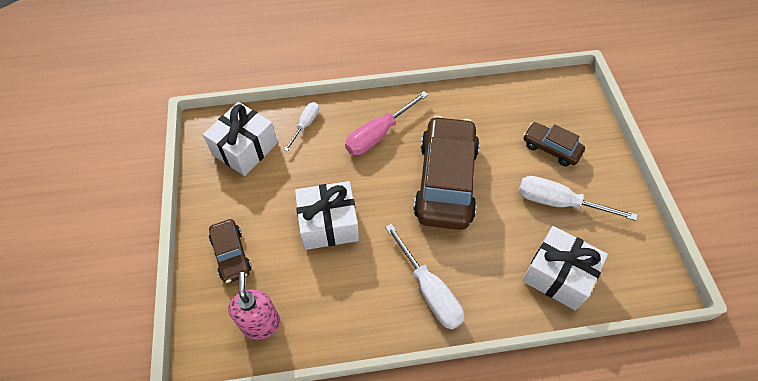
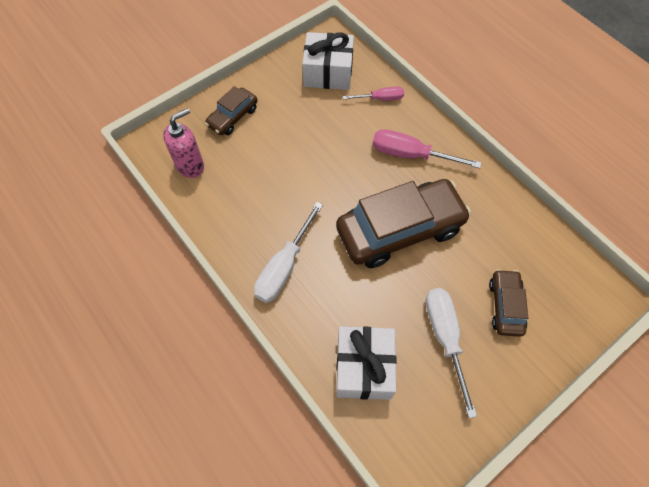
camera: 60 degrees right, 5 degrees up
white screwdriver [284,102,319,152] -> pink screwdriver [343,87,404,101]
white gift [295,181,359,250] -> none

